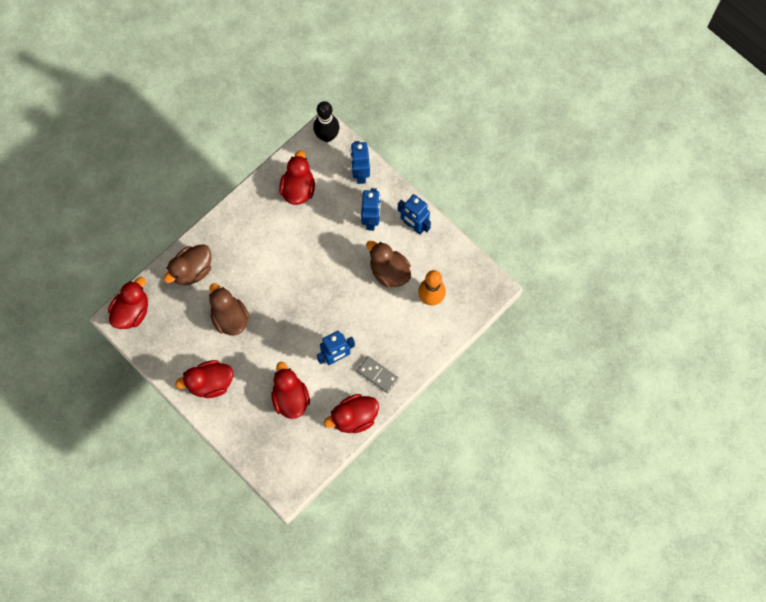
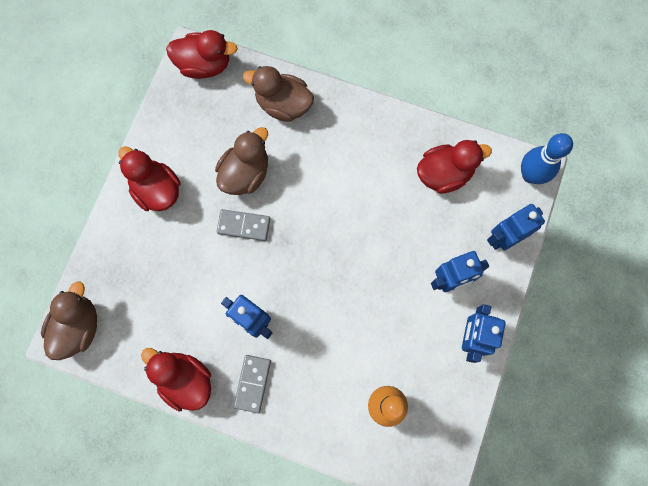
camera: 65 degrees right, 5 degrees up
red duck [271,362,310,419] -> none
black bowling pin [313,101,339,142] -> blue bowling pin [521,133,573,184]
brown duck [366,241,411,287] -> brown duck moved to [41,282,97,360]
none -> grey domino [216,209,270,241]

